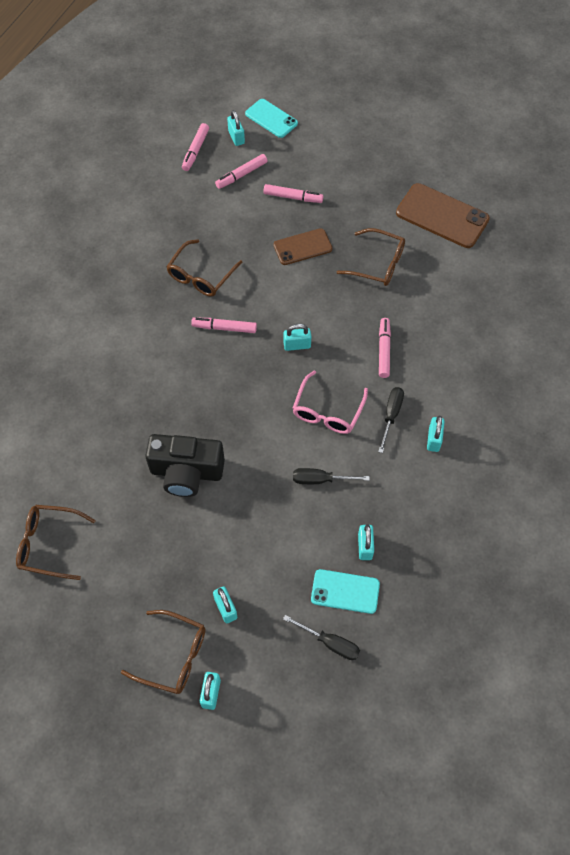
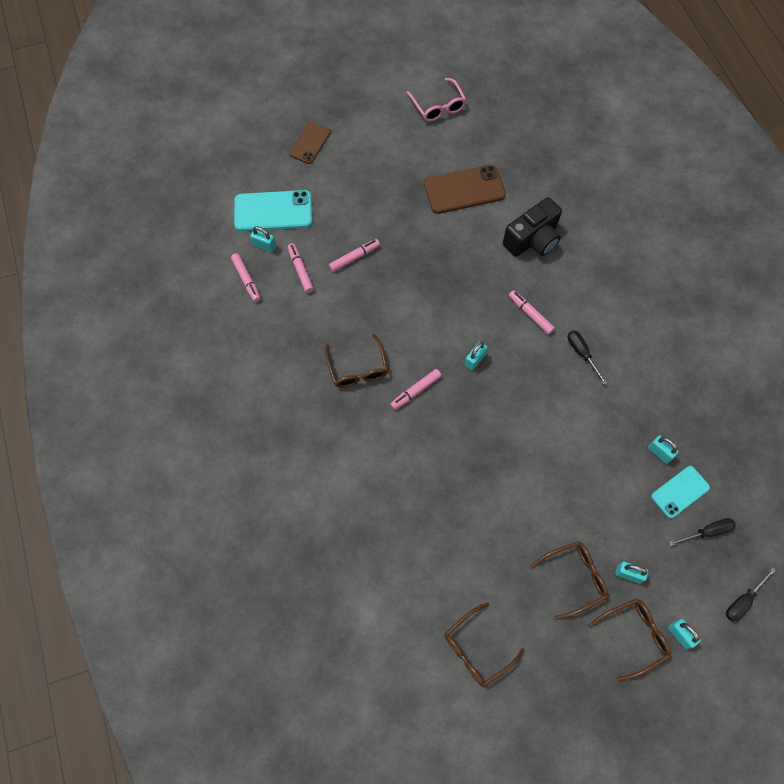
camera: 45 degrees left, 5 degrees up
black camera [145,434,225,497] -> black camera moved to [503,197,562,257]
pink marker [215,154,267,189] -> pink marker turned 150 degrees clockwise [288,243,314,293]
turquoise phone [245,99,298,138] -> turquoise phone [234,190,312,231], size x1.60
brown phone [274,228,332,265] -> brown phone moved to [289,122,331,164]
pink glasses [292,371,368,434] -> pink glasses moved to [407,78,467,122]
black screwdriver [293,468,370,484] -> black screwdriver moved to [726,567,776,622]
brown glasses [337,228,405,286] -> brown glasses moved to [530,541,608,620]
turquoise padlock [427,416,445,452] -> none

